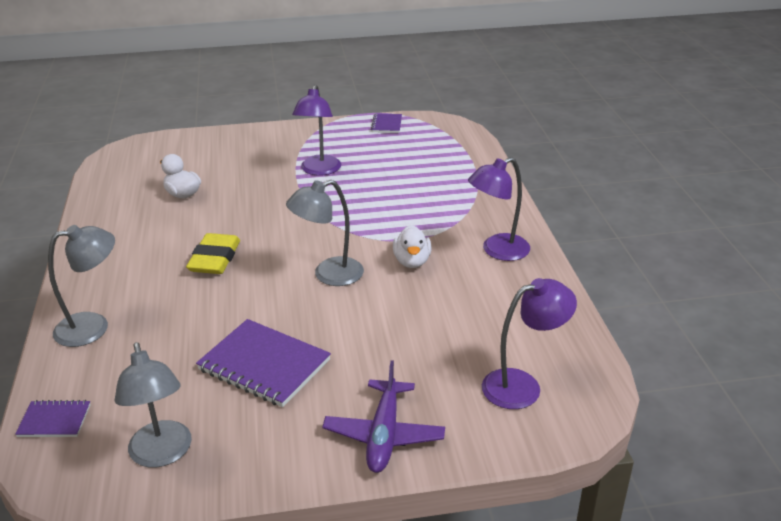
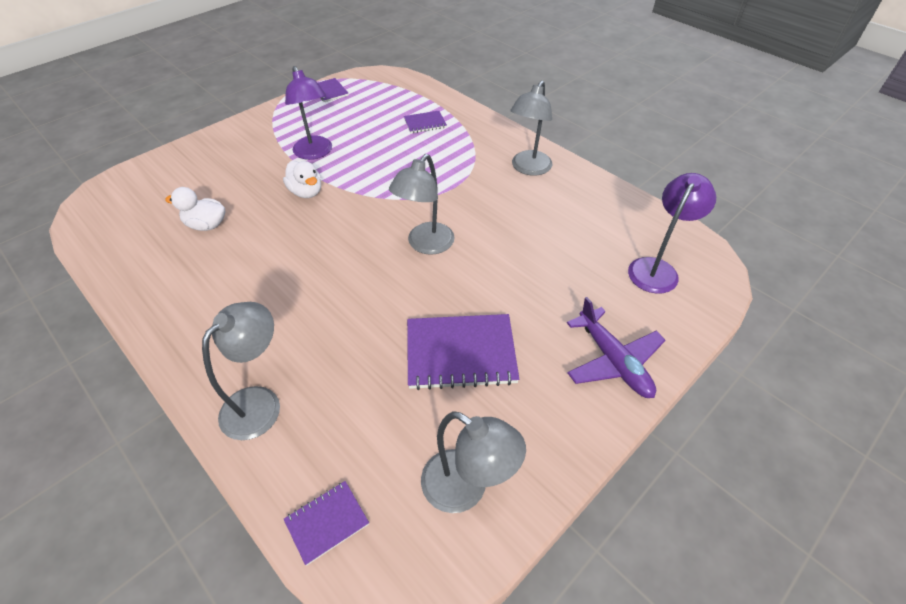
camera: 35 degrees left, 15 degrees up
yellow eraser [186,233,240,274] -> none
white duck [393,225,431,268] -> white duck moved to [283,161,321,198]
purple lamp [468,157,530,261] -> grey lamp [510,80,552,176]
none -> purple notebook [404,111,447,133]

